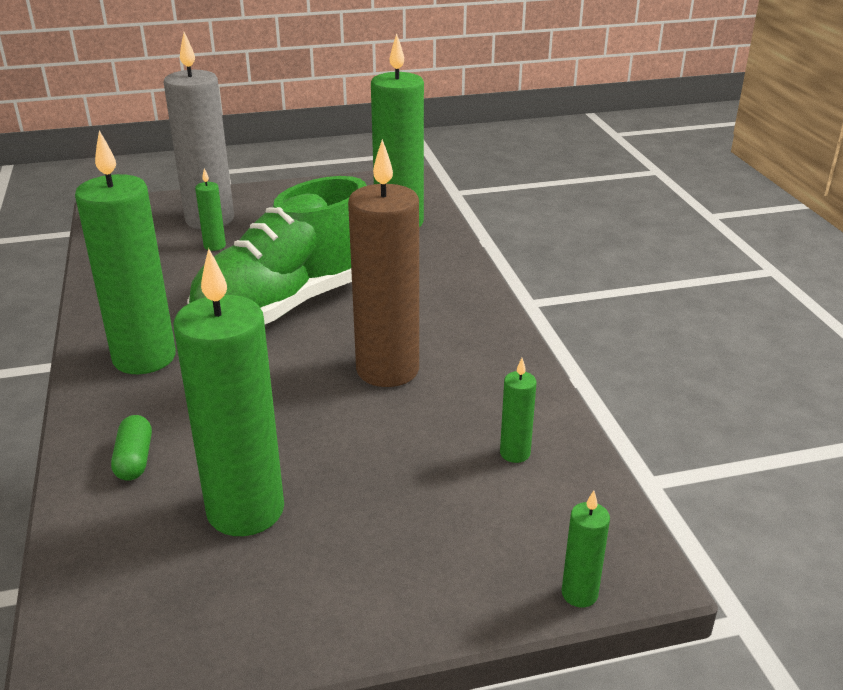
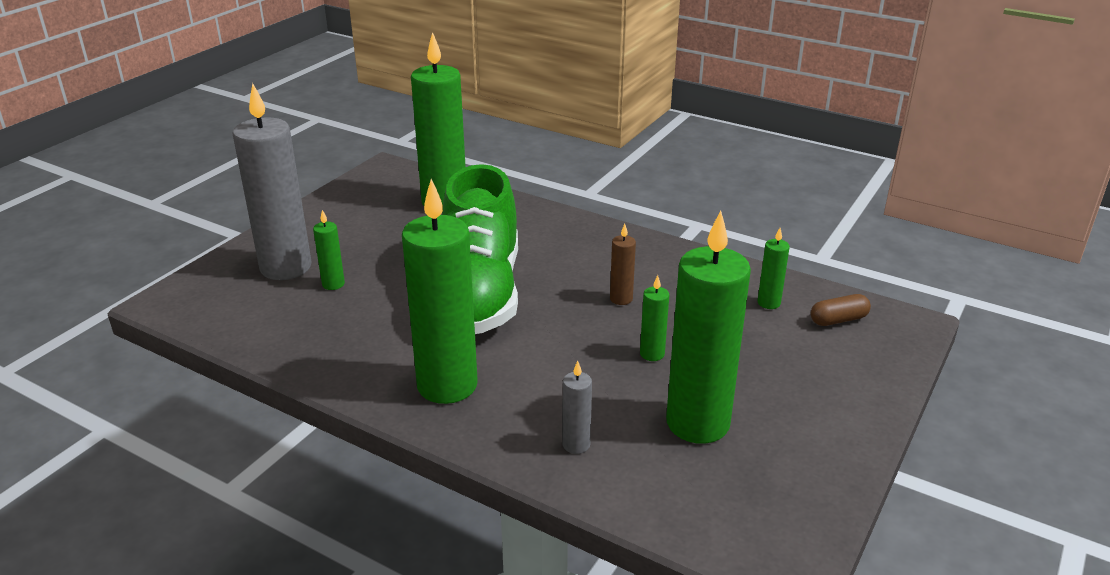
camera: 45 degrees left, 0 degrees up
green capsule [111,415,152,481] -> grey candle [562,361,592,454]
brown candle [348,139,419,387] -> brown candle [610,224,636,305], size x0.43
green candle [561,490,610,607] -> green candle moved to [640,275,669,361]
none -> brown capsule [811,294,871,326]

